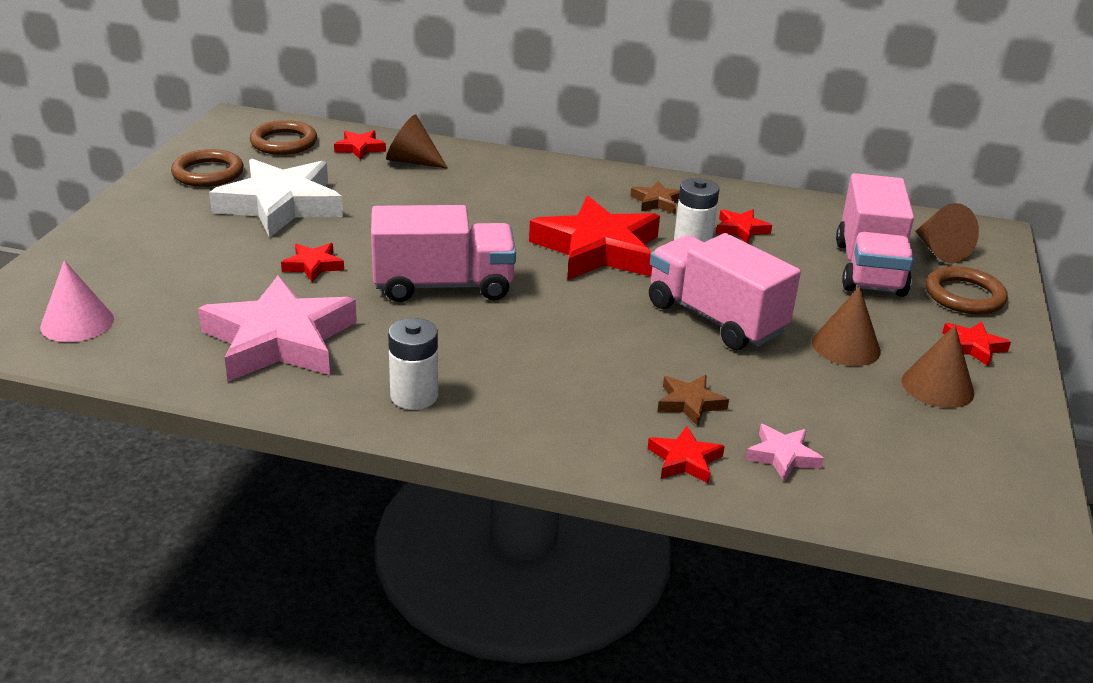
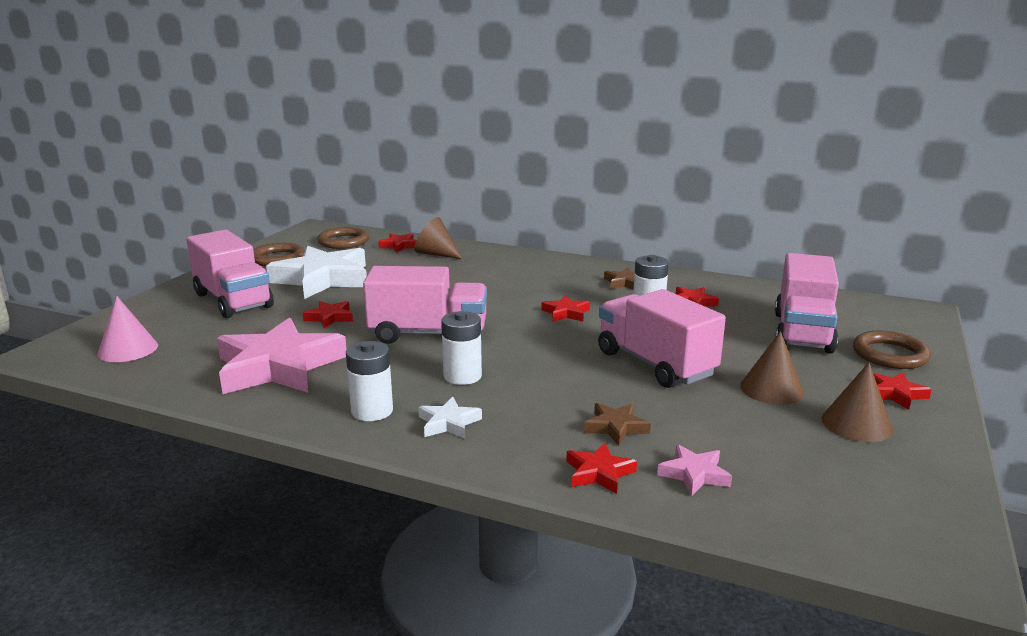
camera: 10 degrees right, 10 degrees down
red star [529,196,660,280] -> red star [541,295,590,322], size x0.44
brown cone [915,203,979,264] -> none
none -> pink truck [186,230,274,318]
none -> white star [418,397,482,438]
none -> white battery [441,311,482,385]

